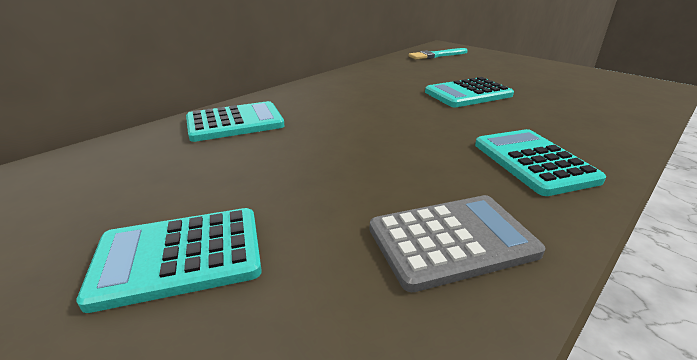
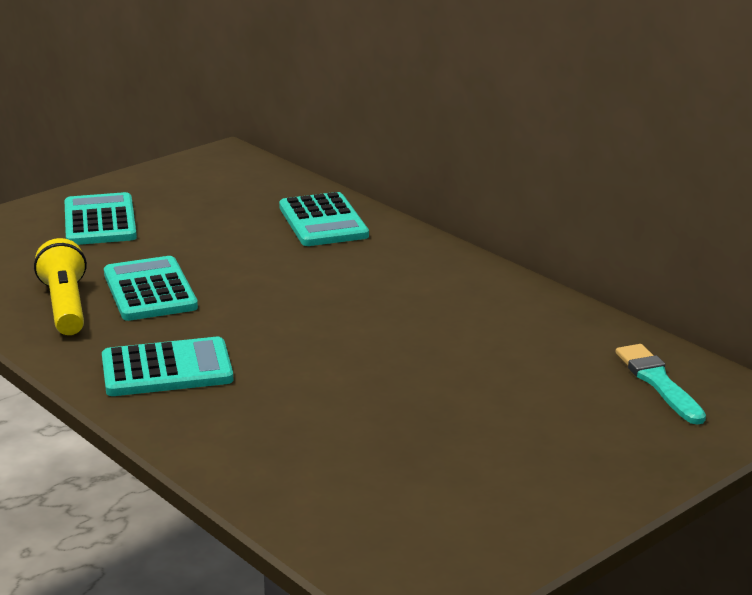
camera: 95 degrees right, 5 degrees down
grey calculator [370,195,545,292] -> yellow flashlight [34,238,87,335]
turquoise calculator [425,77,514,107] -> turquoise calculator moved to [104,256,198,321]

